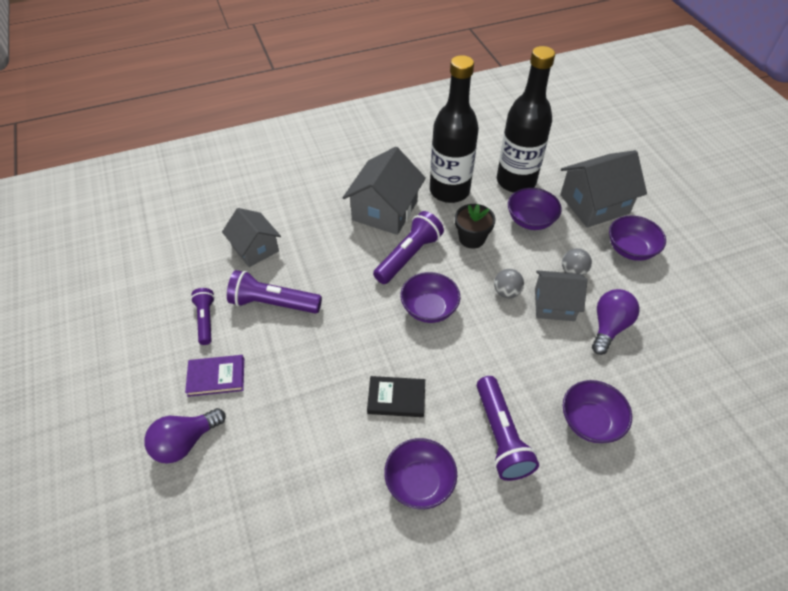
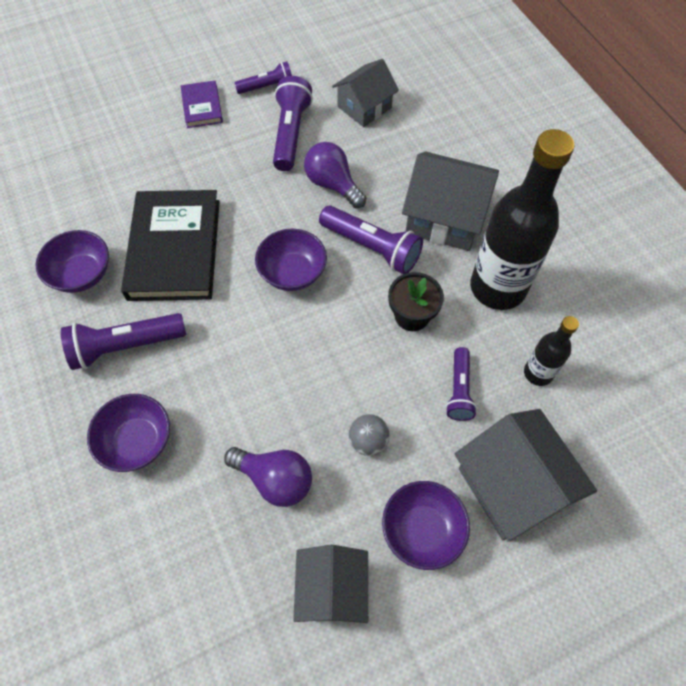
camera: 85 degrees right, 10 degrees up
purple light bulb [144,408,226,464] -> purple light bulb moved to [304,142,366,208]
black book [367,376,425,417] -> black book [121,190,220,301], size x2.04
grey ball [494,269,524,298] -> none
black bottle [497,46,555,193] -> black bottle [524,316,579,386], size x0.49
purple bowl [508,188,562,230] -> purple flashlight [446,347,477,421]
grey house [535,270,588,321] -> grey house moved to [293,545,368,623]

